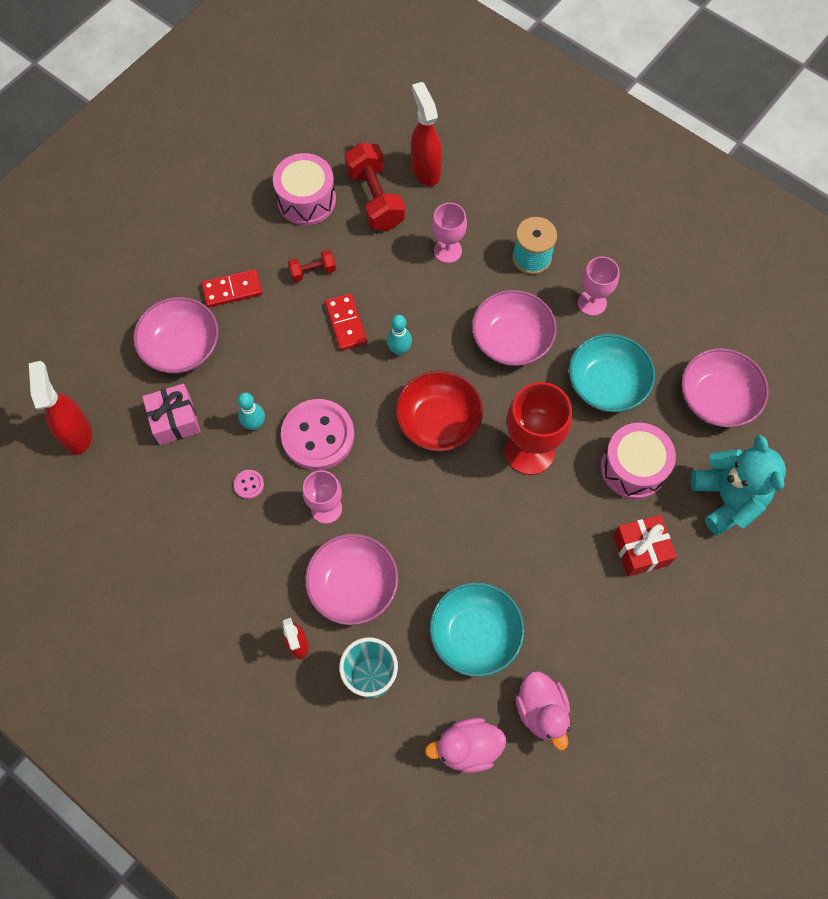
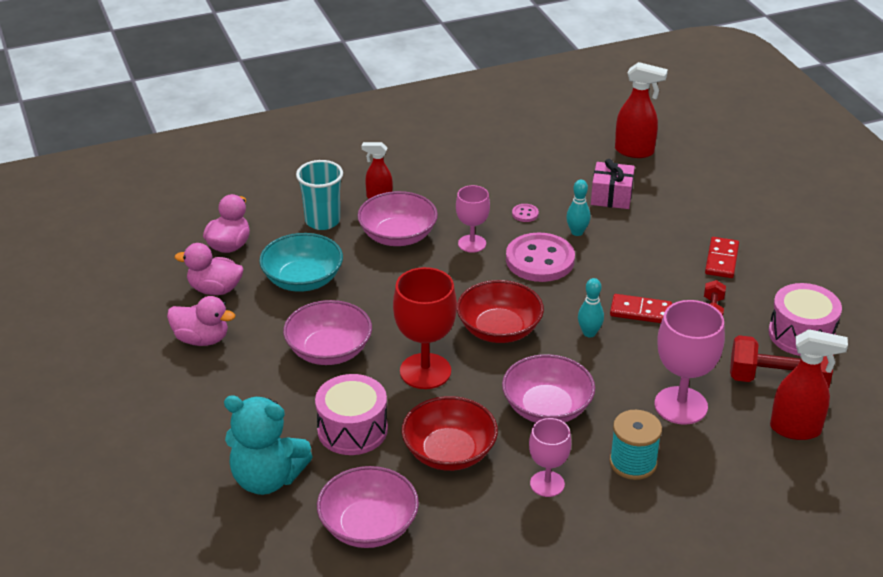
camera: 120 degrees right, 30 degrees down
pink bowl [133,297,219,373] -> pink bowl moved to [283,300,372,365]
pink goblet [432,203,467,263] -> pink goblet [654,300,725,425], size x1.63
turquoise bowl [569,334,655,412] -> red bowl [402,396,498,471]
red gift [613,515,677,577] -> none
none -> pink duck [167,296,235,346]

